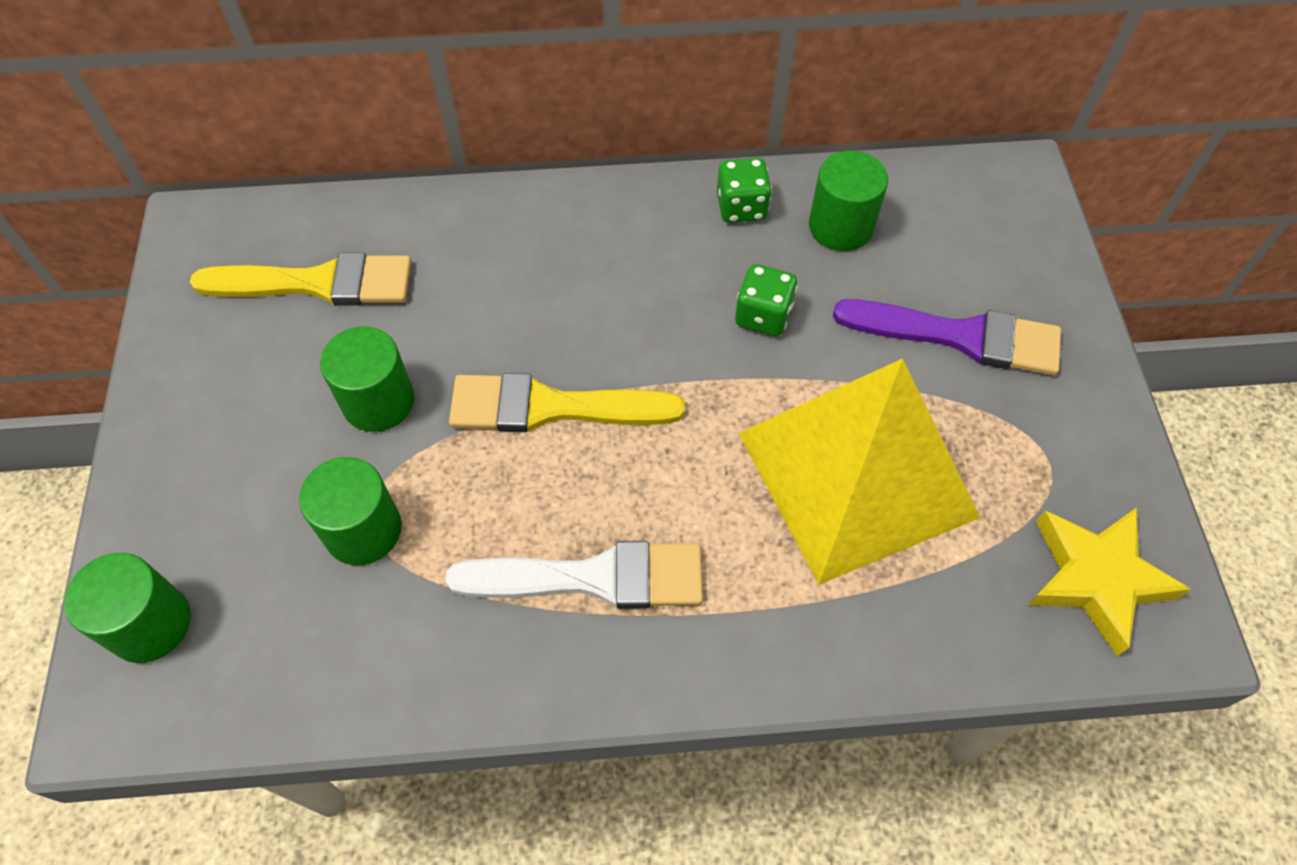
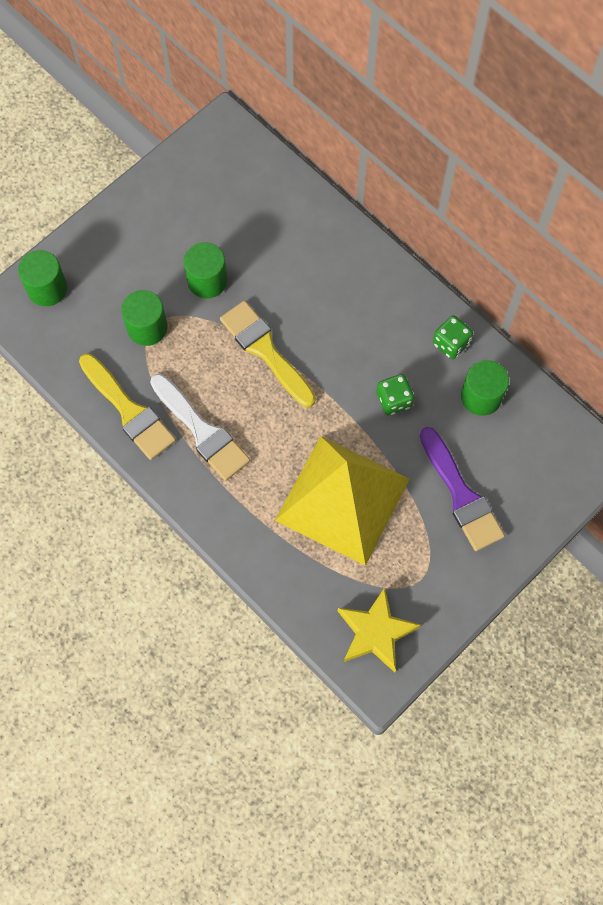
camera: 50 degrees right, 10 degrees up
yellow brush [190,252,411,305] -> yellow brush moved to [79,354,176,460]

